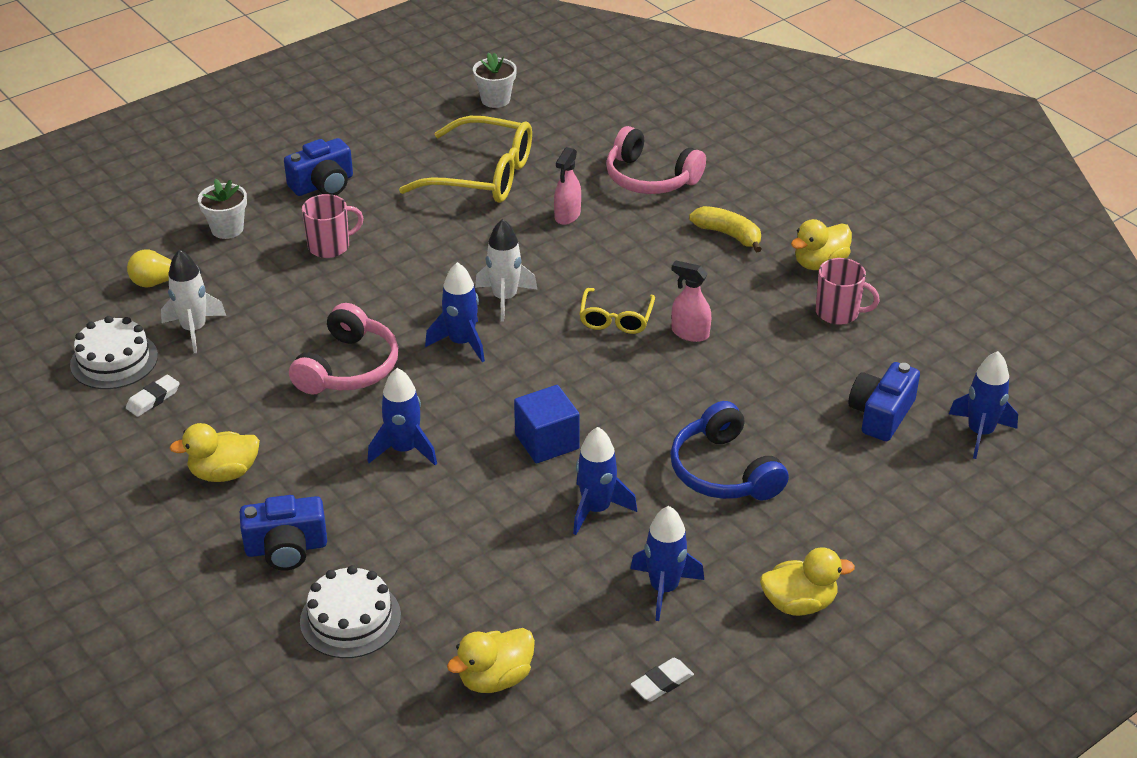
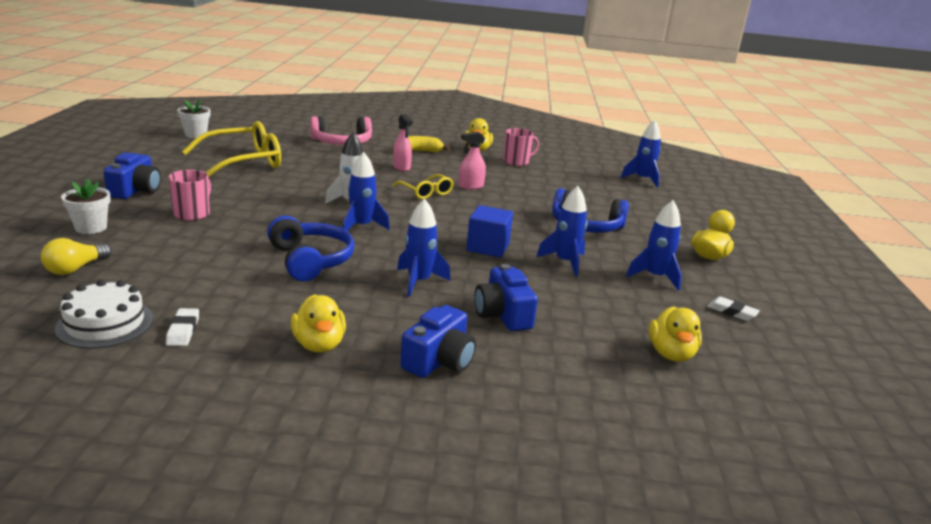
camera: 50 degrees left, 15 degrees down
white rocket [161,249,226,353] -> none
yellow duck [169,423,260,482] -> yellow duck turned 45 degrees counterclockwise [291,294,346,353]
pink headphones [289,303,398,395] -> blue headphones [267,216,355,281]
white cake [300,565,401,658] -> none
pink spray bottle [554,147,581,225] -> pink spray bottle moved to [393,114,412,171]
white eraser [630,658,694,702] -> white eraser turned 60 degrees counterclockwise [707,297,760,321]
blue camera [848,362,920,441] -> blue camera moved to [474,264,538,331]

